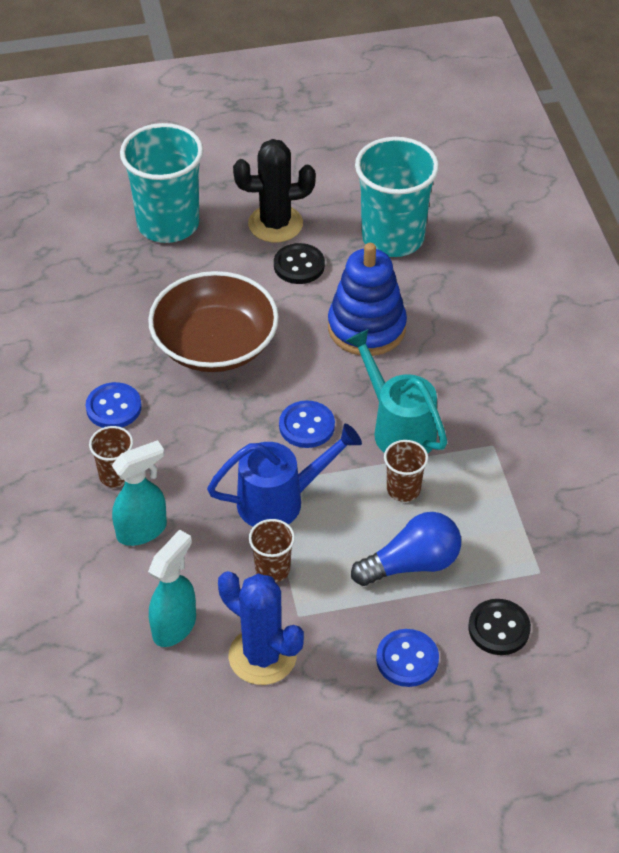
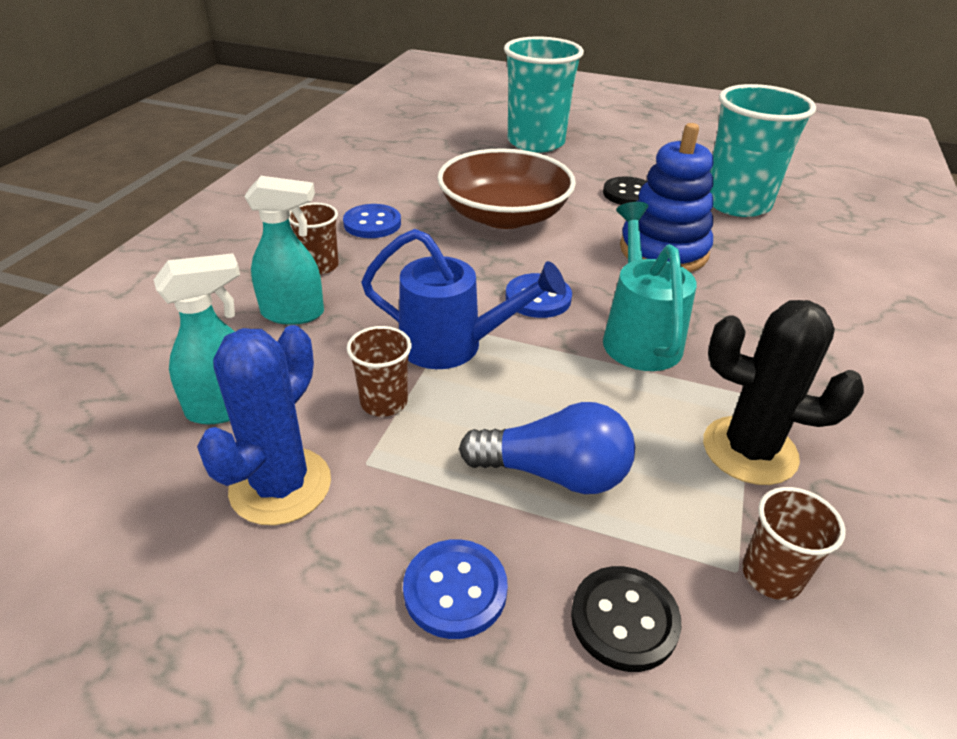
camera: 30 degrees right, 10 degrees down
blue cactus [218,571,304,685] -> blue cactus turned 45 degrees clockwise [197,325,331,525]
black cactus [233,139,316,242] -> black cactus moved to [703,300,864,485]
brown cup [384,440,428,502] -> brown cup moved to [742,487,846,600]

